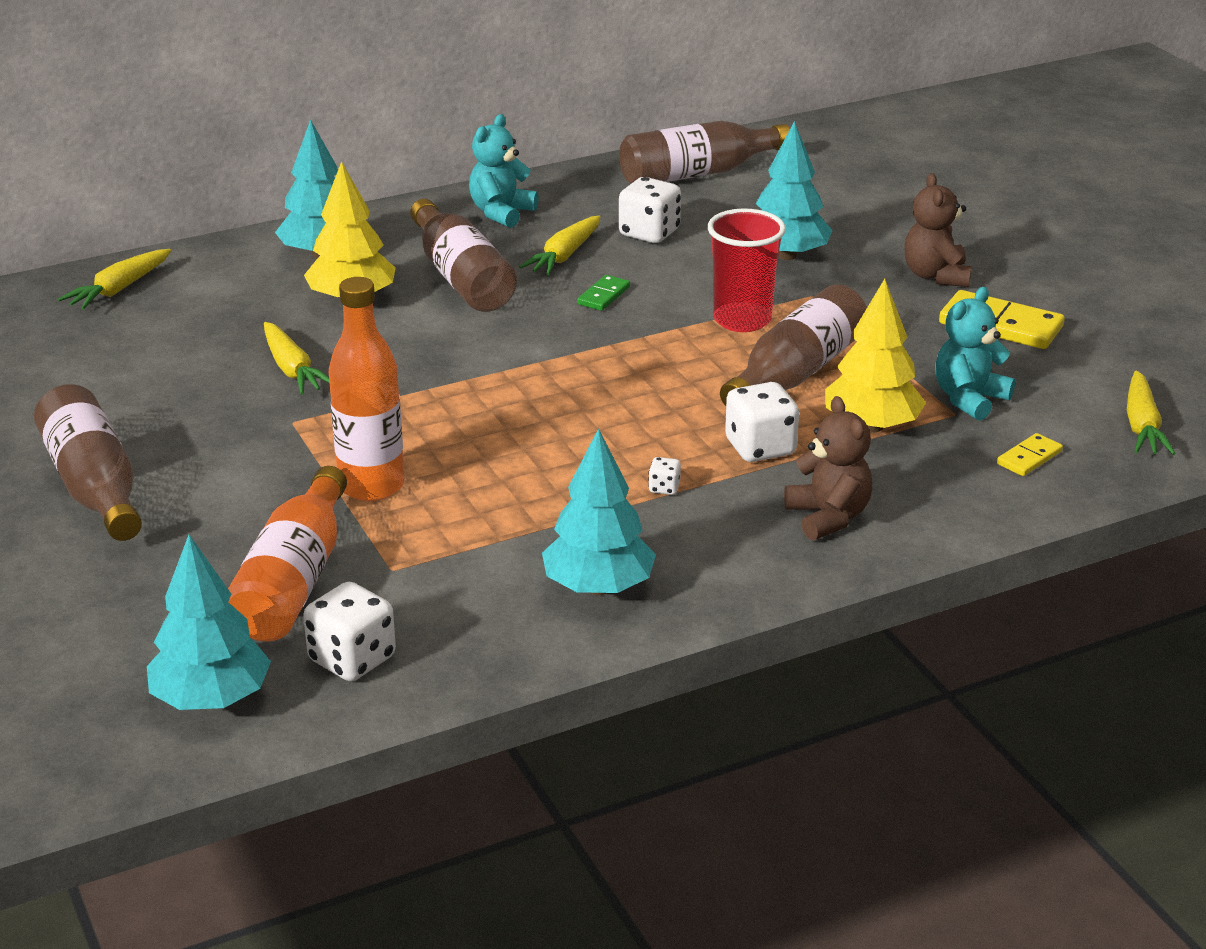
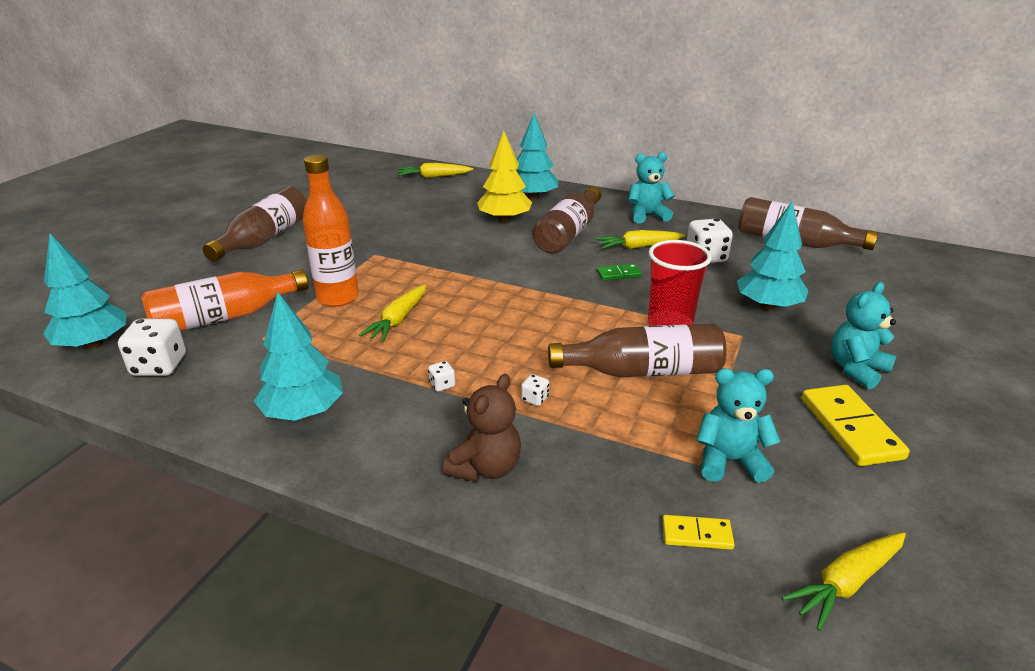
camera: 50 degrees right, 0 degrees up
yellow carrot [264,322,329,394] -> yellow carrot moved to [359,285,426,342]
white dice [725,382,799,462] -> white dice [521,374,549,406], size x0.47
yellow tree [825,279,926,433] -> none
brown teddy bear [904,173,972,287] -> turquoise teddy bear [831,282,896,389]

